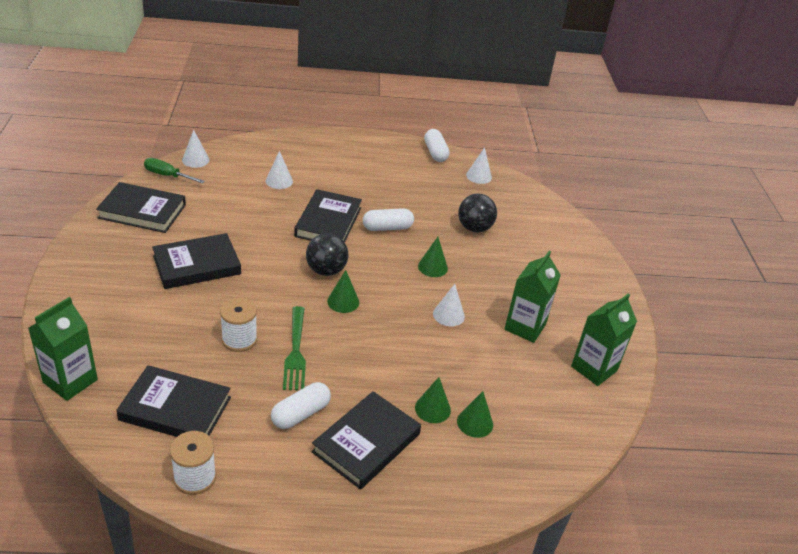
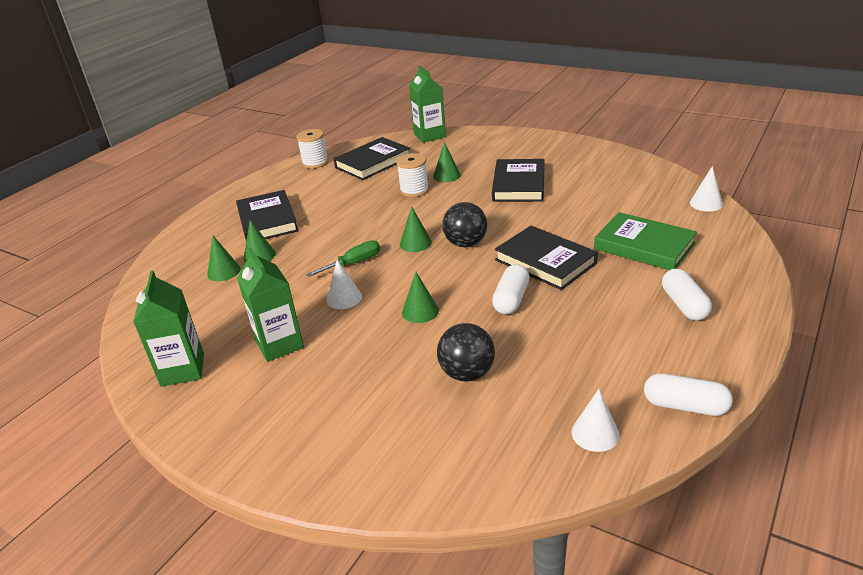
camera: 130 degrees right, 5 degrees down
black book [96,182,186,233] -> none
green screwdriver [144,158,205,184] -> green screwdriver moved to [306,240,380,277]
white cone [266,151,293,189] -> green book [594,212,697,270]
white capsule [271,382,331,429] -> white capsule moved to [662,269,712,321]
green fork [283,306,306,390] -> none
none -> green cone [433,142,461,182]

